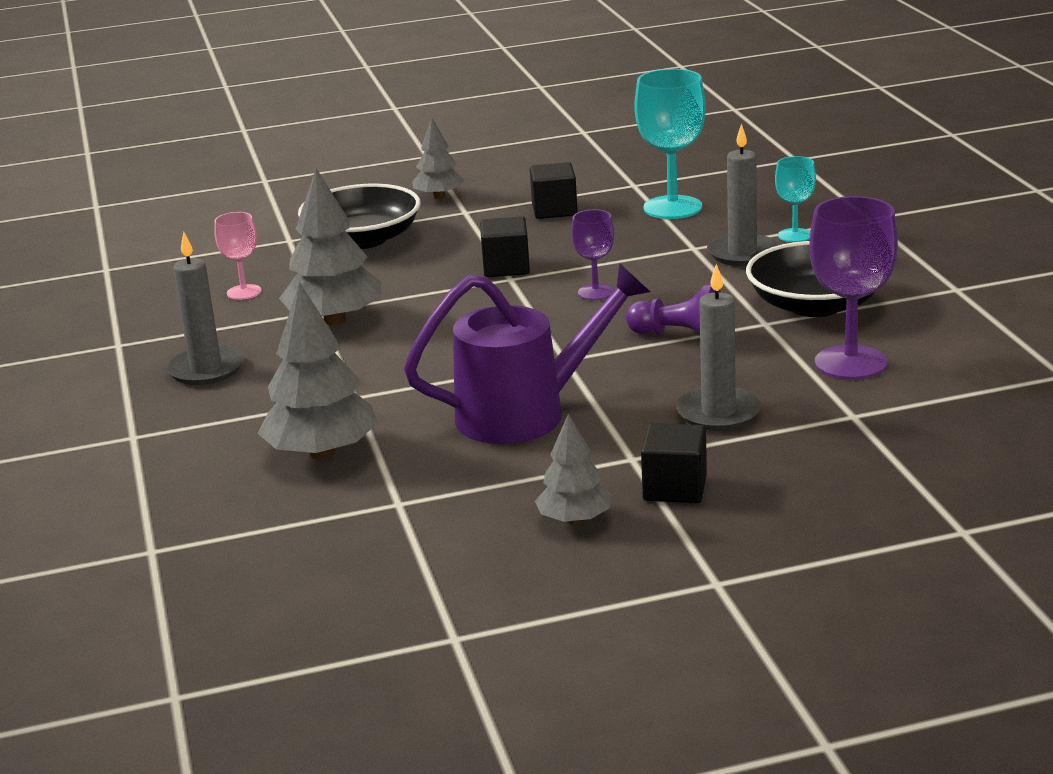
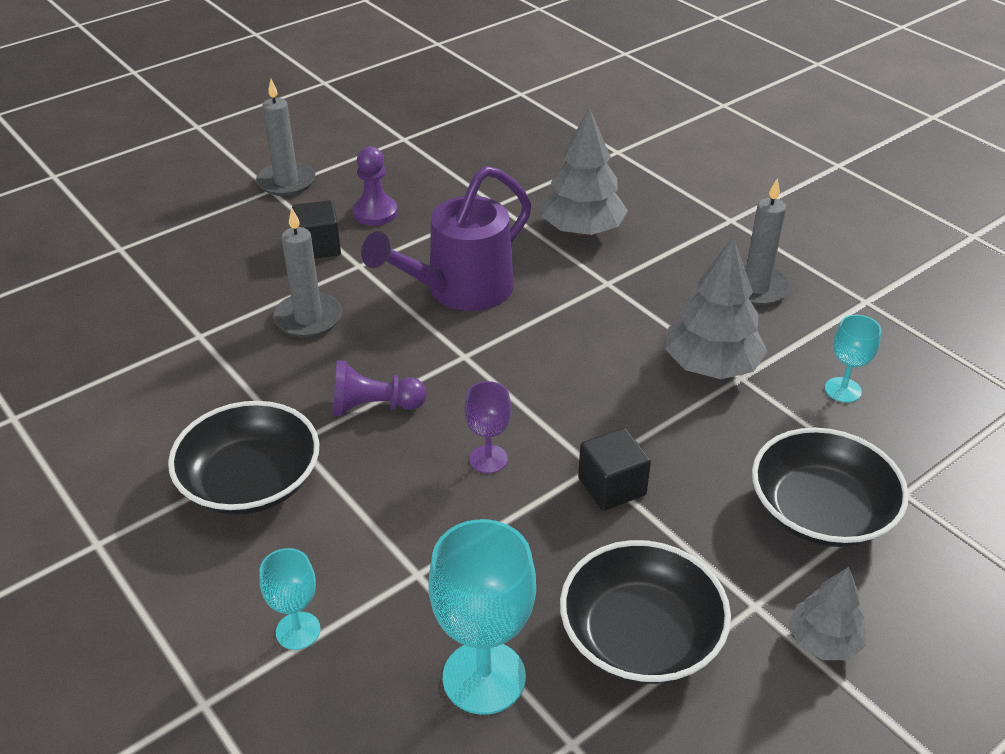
camera: 155 degrees right, 15 degrees up
pink goblet [214,212,262,300] -> turquoise goblet [825,315,881,403]
black cube [530,162,578,219] -> black bowl [560,540,731,684]
grey tree [535,413,611,525] -> purple pawn [352,147,398,226]
grey candle [707,123,778,266] -> grey candle moved to [256,79,315,196]
purple goblet [809,196,898,380] -> none

